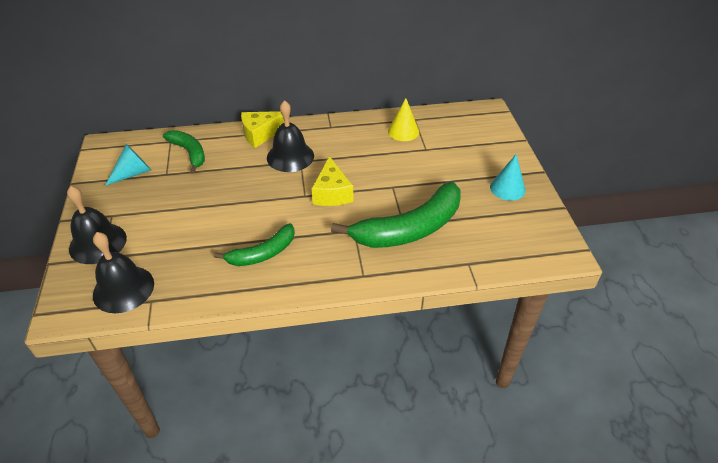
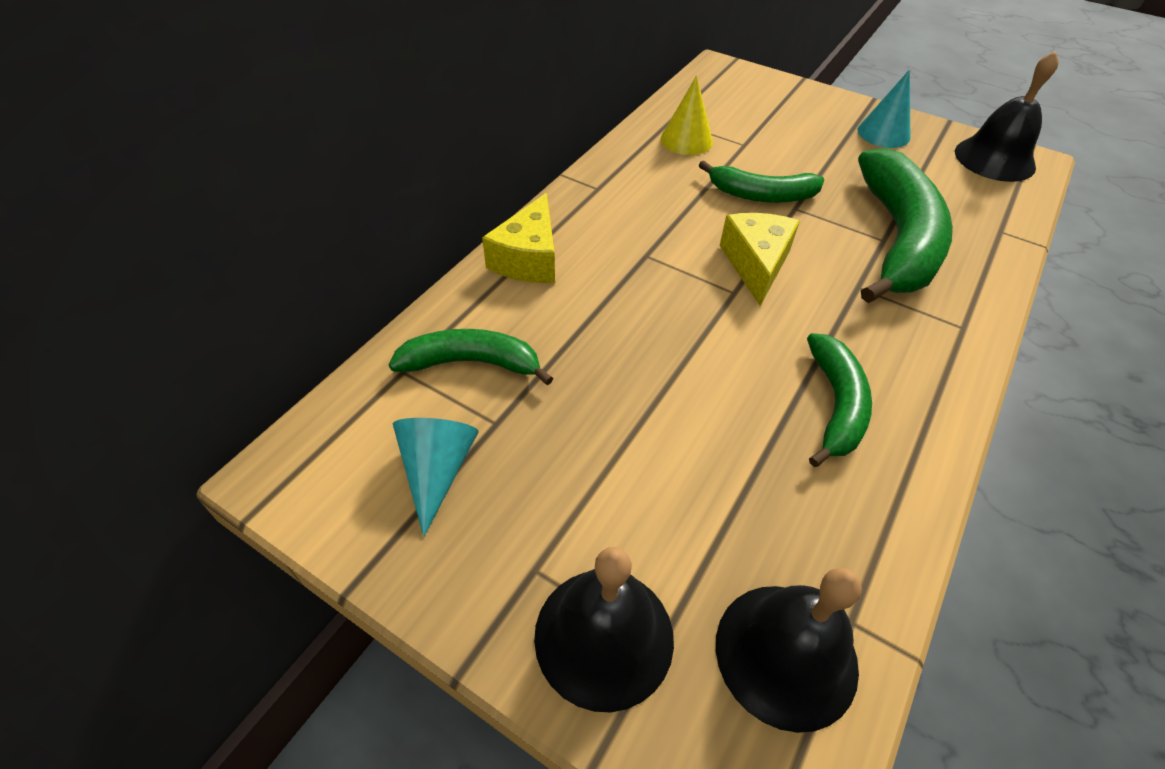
camera: 50 degrees left, 5 degrees up
black bell [267,100,314,172] -> black bell moved to [955,51,1058,182]
yellow cheese [312,156,353,206] -> yellow cheese turned 120 degrees counterclockwise [719,213,800,306]
none -> green banana [699,160,824,203]

